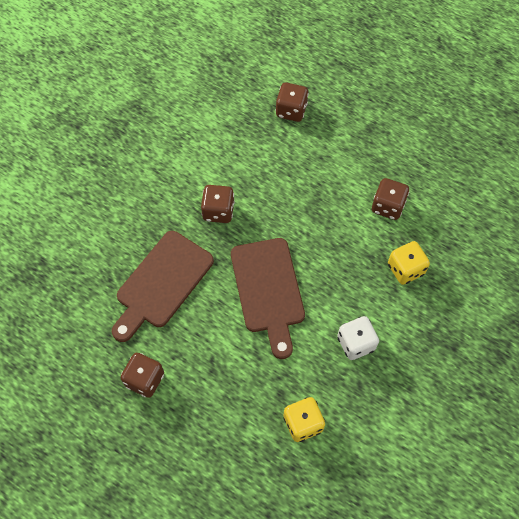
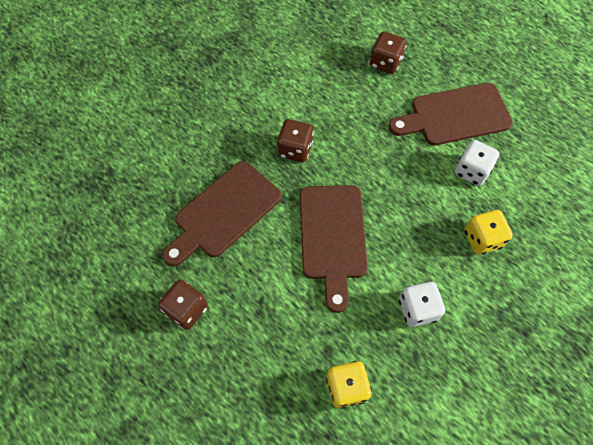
camera: 10 degrees right, 0 degrees up
brown dice [372,178,409,220] -> white dice [455,140,500,186]
none -> brown cutting board [389,83,513,146]

